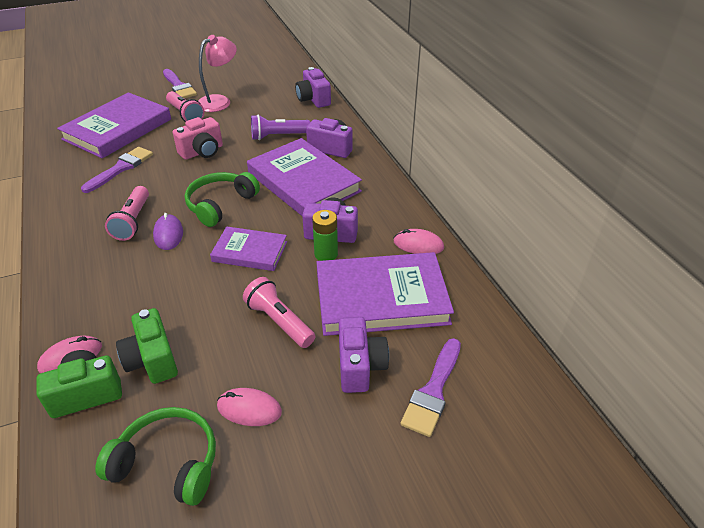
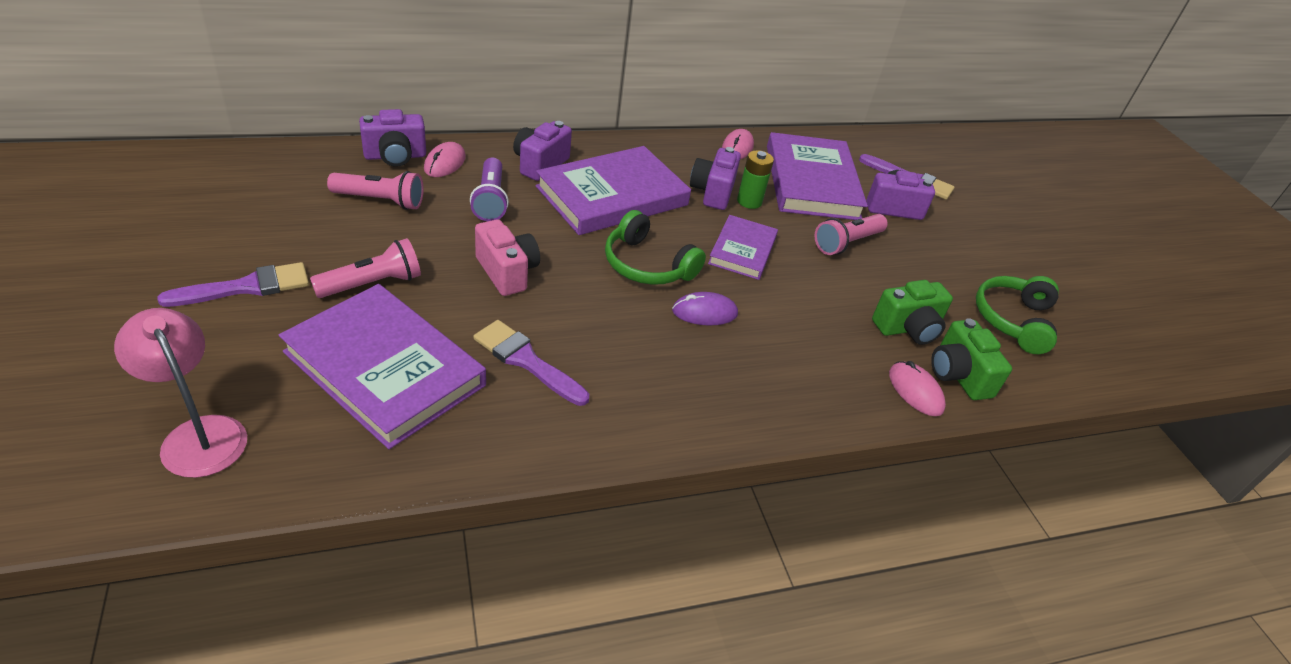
camera: 90 degrees left, 0 degrees up
pink flashlight [105,186,149,241] -> pink flashlight moved to [327,171,424,210]
pink lamp [199,35,237,112] -> pink lamp moved to [114,308,247,478]
pink mouse [217,388,282,426] -> pink mouse moved to [424,142,466,177]

